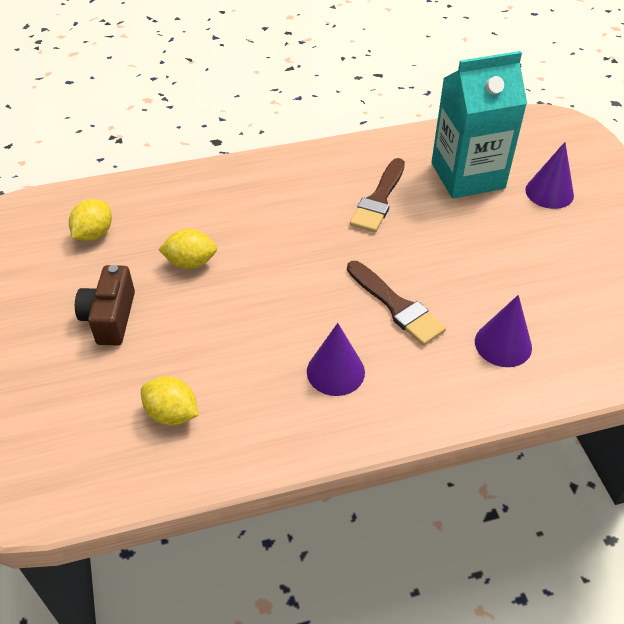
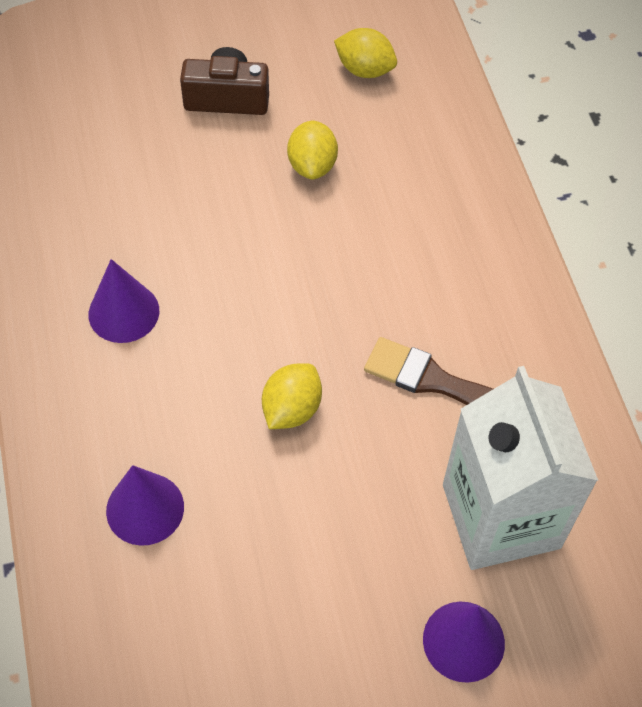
camera: 90 degrees right, 10 degrees up
yellow lemon [141,376,199,425] -> yellow lemon moved to [262,363,322,429]
brown brush [347,261,446,345] -> none
turquoise carton [431,51,527,199] -> white carton [443,366,598,570]

